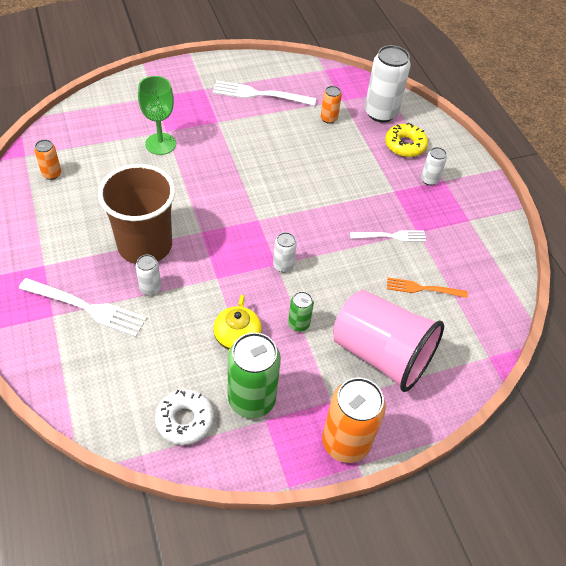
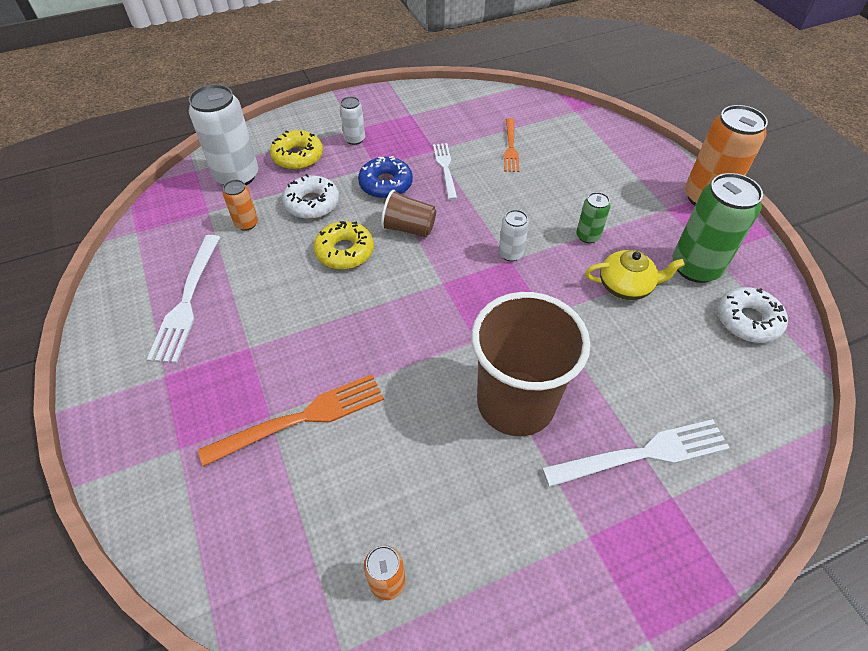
camera: 90 degrees left, 0 degrees up
white fork [19,278,147,337] -> white fork turned 60 degrees clockwise [542,419,730,487]
white can [136,255,161,295] -> none
green goblet [138,76,176,155] -> orange fork [198,374,384,467]
pink cup [333,290,444,392] -> none
none -> white donut [282,174,339,219]
none -> yellow donut [314,221,374,270]
none -> blue donut [358,156,413,199]
none -> brown cup [381,190,436,237]

